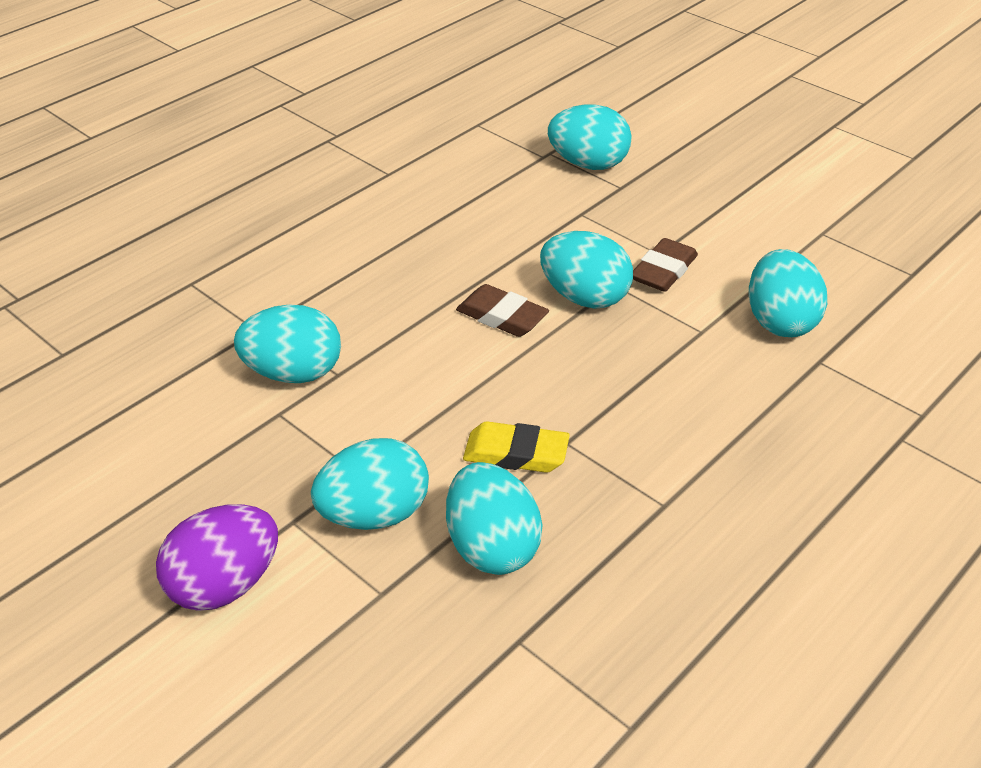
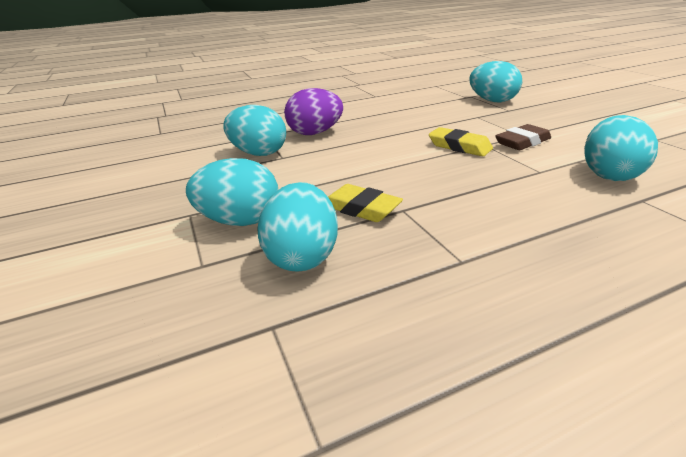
camera: 25 degrees right, 10 degrees down
purple egg [156,504,278,611] -> purple egg moved to [284,88,343,135]
brown eraser [456,284,549,337] -> none
turquoise egg [540,231,633,309] -> yellow eraser [429,127,493,156]

